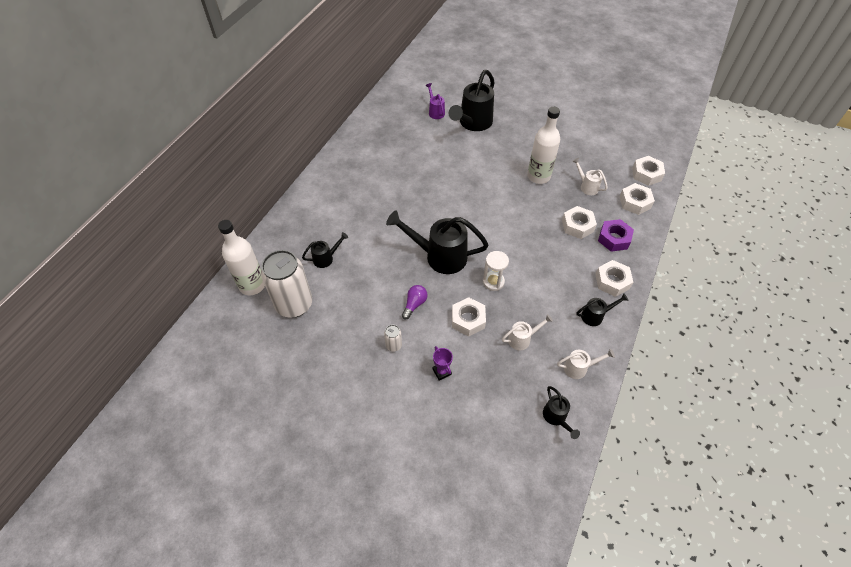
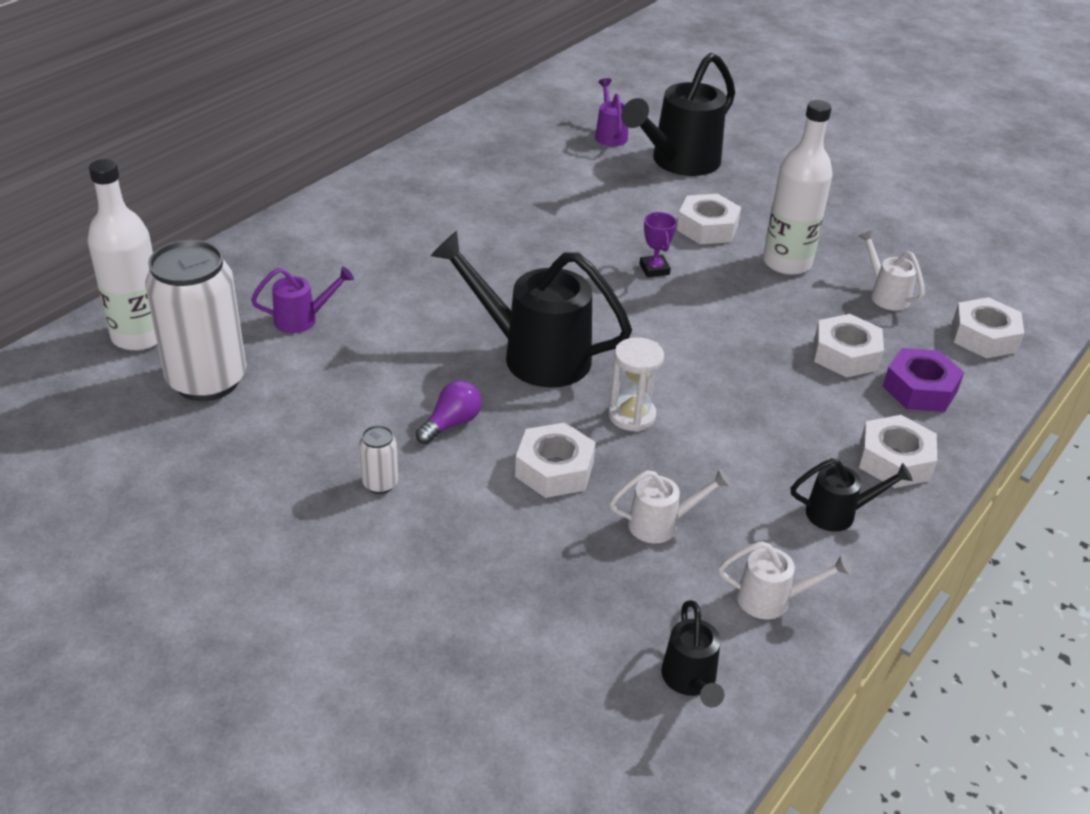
camera: 10 degrees right, 15 degrees down
black watering can [302,232,348,268] -> purple watering can [251,266,354,333]
purple trophy [432,346,453,381] -> purple trophy moved to [640,212,677,277]
white nut [632,156,665,186] -> white nut moved to [677,194,741,244]

